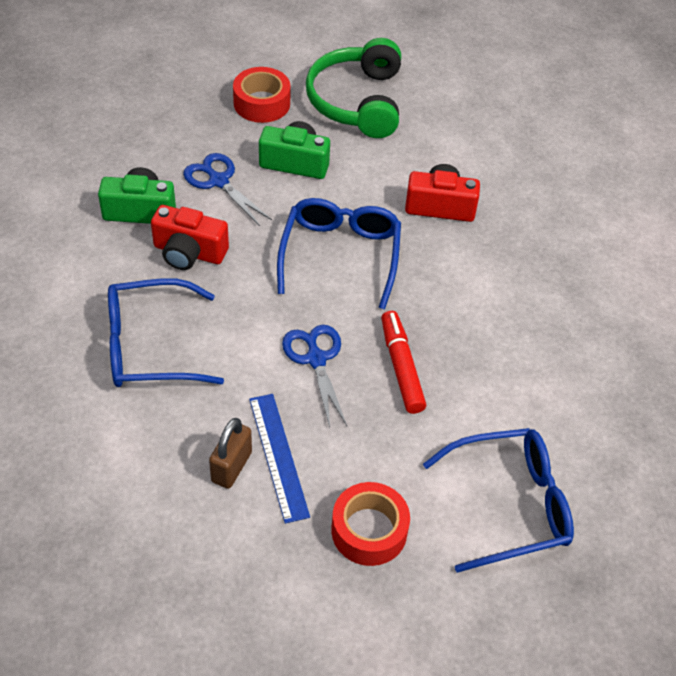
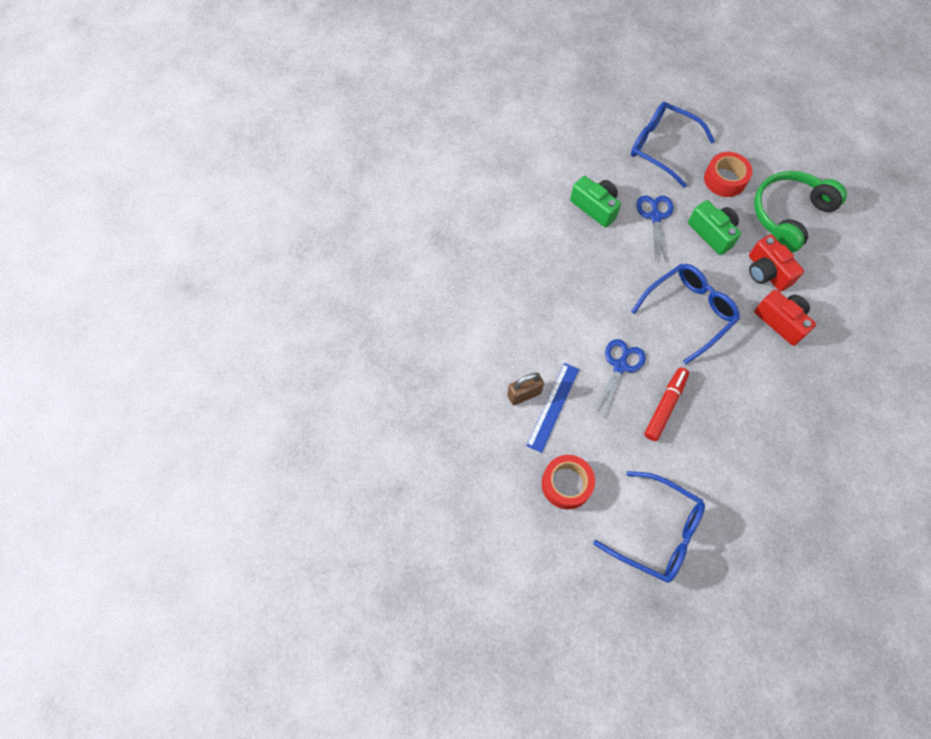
camera: 45 degrees right, 15 degrees up
blue glasses [108,278,224,387] -> blue glasses moved to [631,102,715,188]
red camera [151,205,229,270] -> red camera moved to [749,235,804,292]

